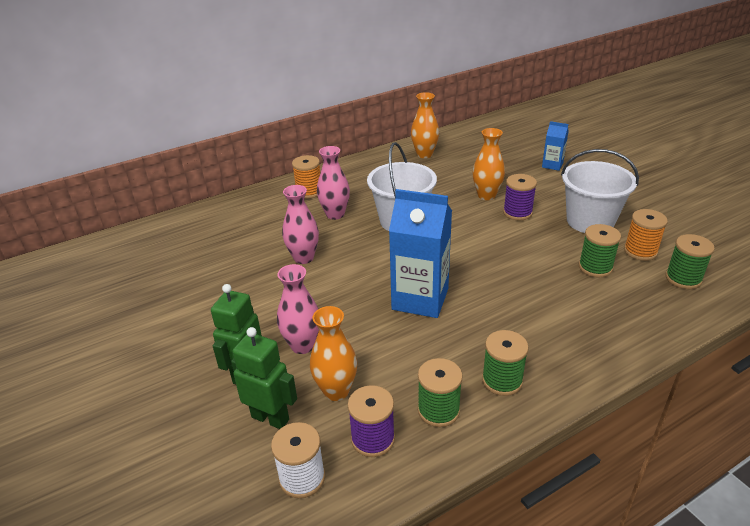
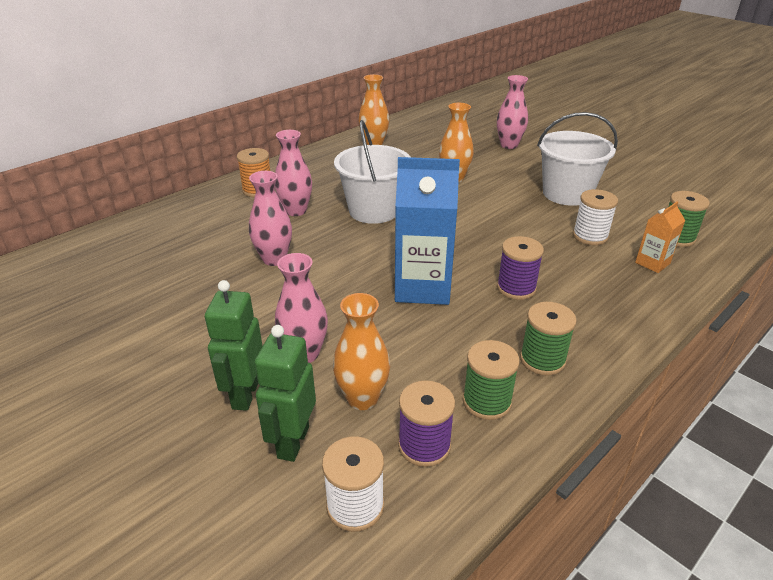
camera: 15 degrees left, 0 degrees up
green robot [231,327,297,429] -> green robot turned 90 degrees counterclockwise [255,325,316,462]
purple spool [503,174,537,220] -> purple spool moved to [497,236,544,300]
blue carton [542,121,569,171] -> pink vase [497,75,528,149]
green spool [579,224,621,277] -> white spool [573,189,618,245]
orange spool [624,209,668,261] -> none
none -> orange carton [635,202,686,273]

